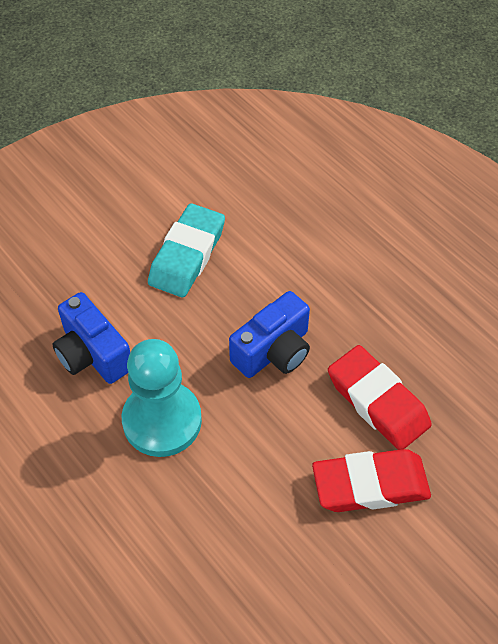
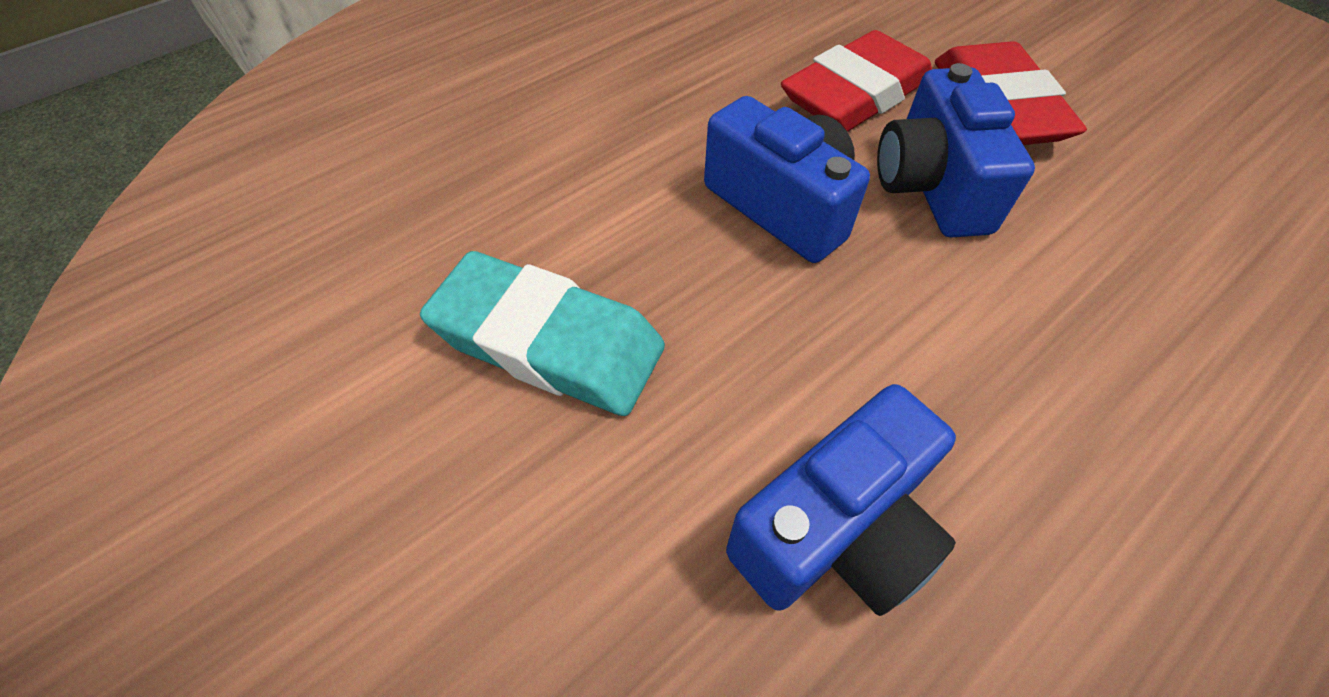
camera: 90 degrees left, 0 degrees up
turquoise pawn [122,339,202,457] -> none
none -> blue camera [877,63,1035,237]

